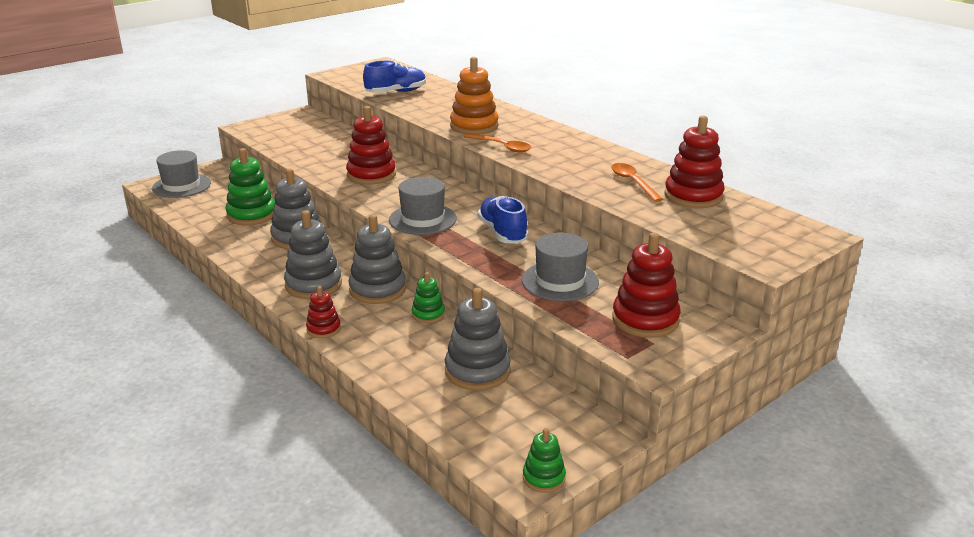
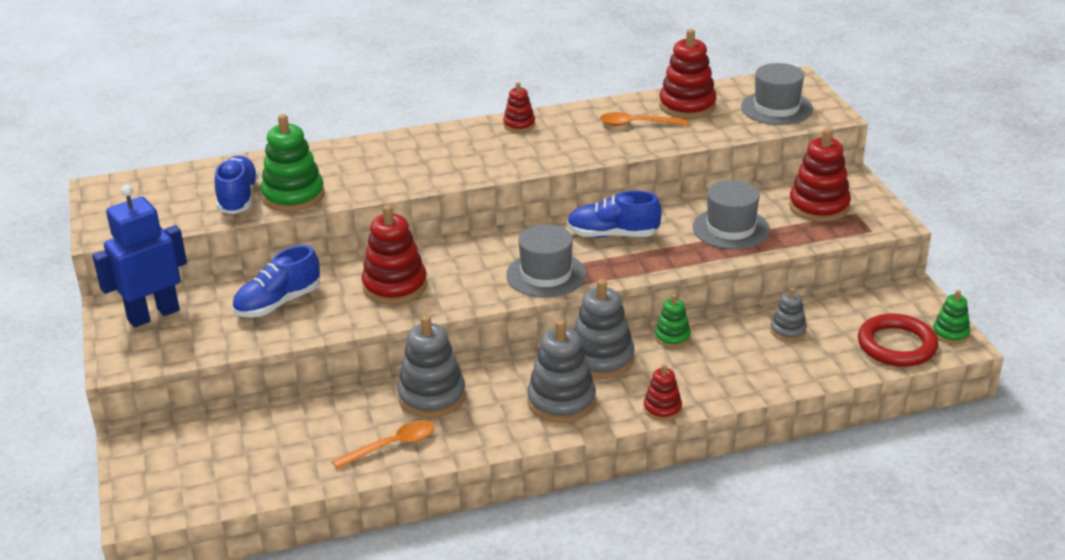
camera: 65 degrees left, 5 degrees up
grey hat [152,150,211,198] -> grey hat moved to [741,63,813,125]
green stacking toy [226,148,275,225] -> green stacking toy moved to [261,114,325,212]
grey stacking toy [445,288,511,391] -> grey stacking toy [770,287,807,341], size x0.56
orange stacking toy [450,57,498,135] -> none
orange spoon [464,133,531,153] -> orange spoon moved to [332,420,435,469]
none -> blue robot [92,185,187,328]
none -> blue shoe [232,245,320,317]
none -> red stacking toy [503,82,535,132]
none -> red ring [858,313,938,367]

